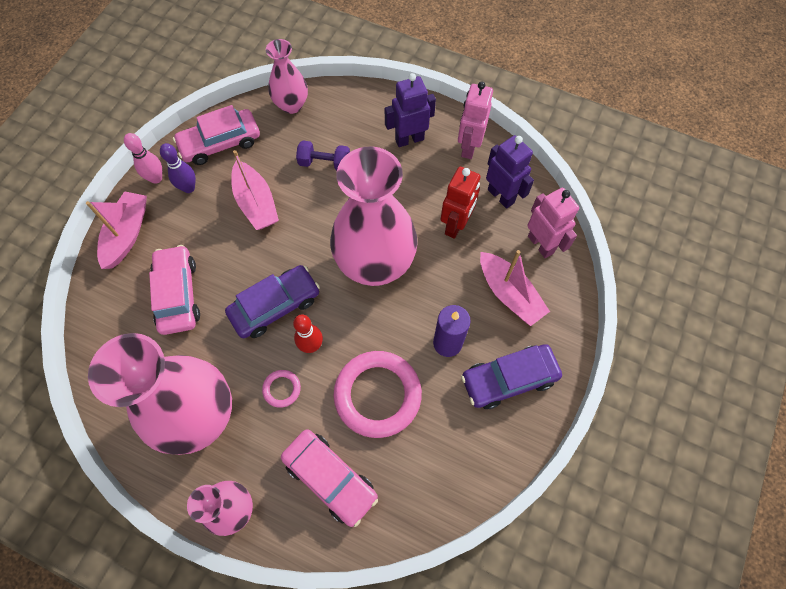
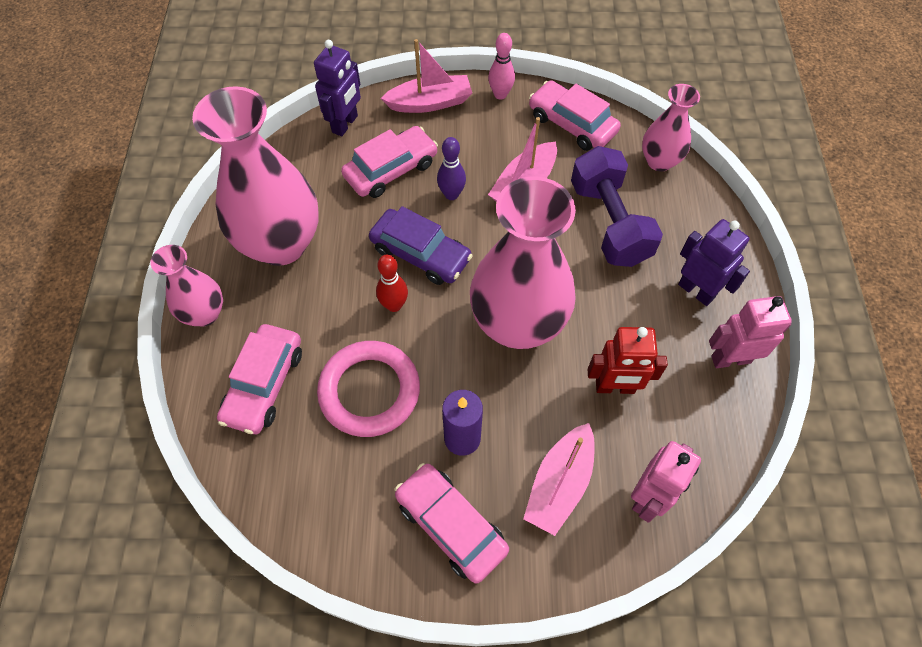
camera: 65 degrees right, 5 degrees down
purple bowling pin [160,143,196,193] -> purple bowling pin moved to [437,137,466,200]
pink ring [262,370,301,408] -> none
purple dumbbell [296,141,350,171] -> purple dumbbell [571,146,663,267], size x1.88
purple car [461,344,562,409] -> pink car [395,463,509,583]
purple robot [486,135,534,209] -> purple robot moved to [314,40,361,136]

